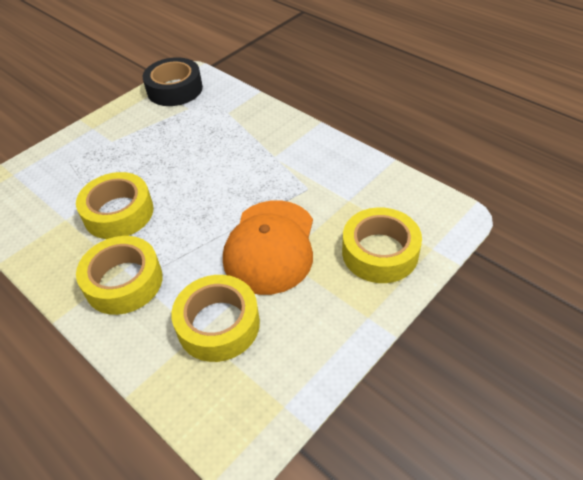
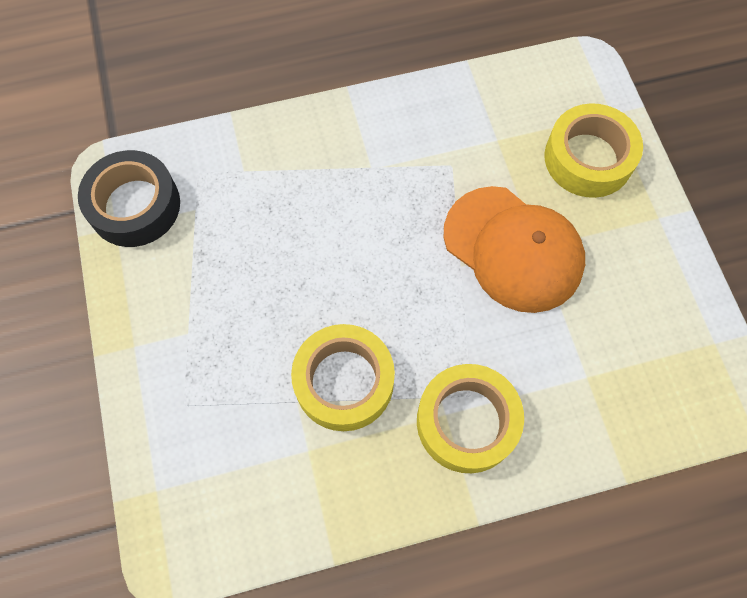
camera: 60 degrees left, 20 degrees up
yellow tape [171,275,260,362] -> none

